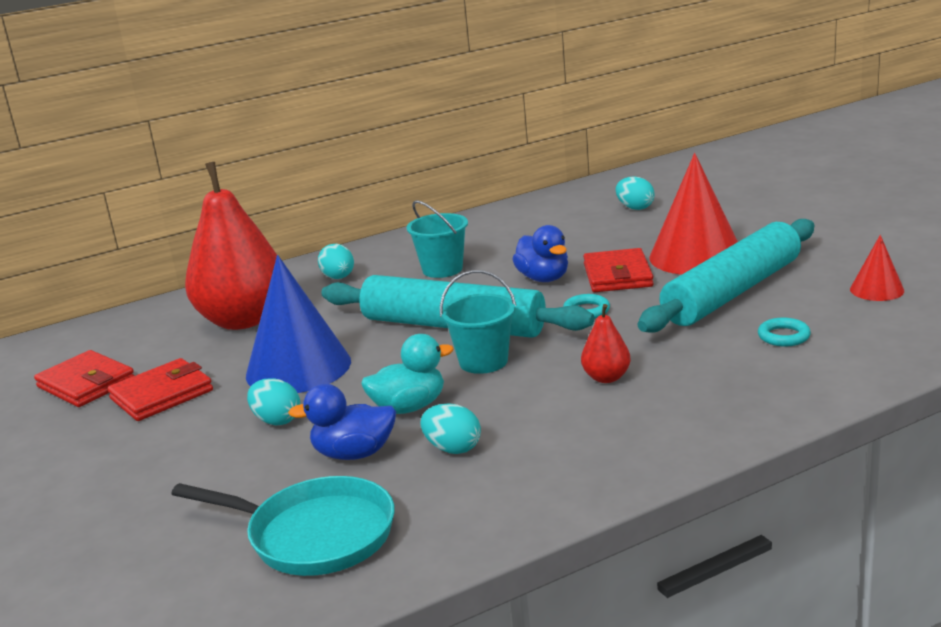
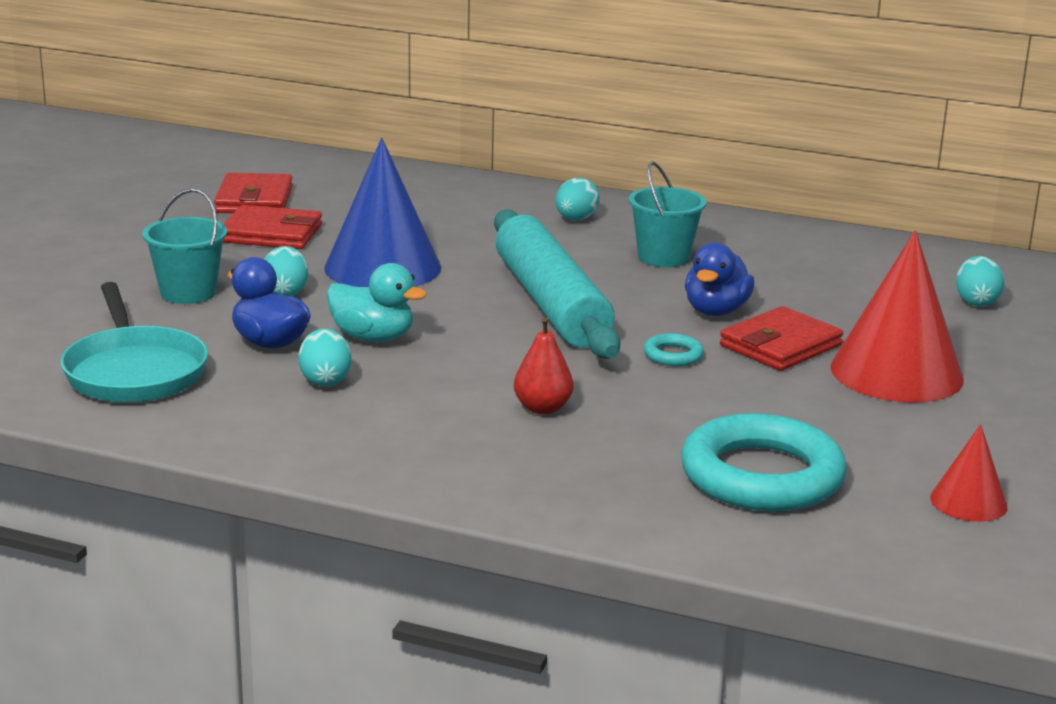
camera: 45 degrees right, 0 degrees up
red pear [185,162,277,330] -> none
turquoise bucket [440,270,516,374] -> turquoise bucket moved to [142,188,227,304]
turquoise rolling pin [638,219,814,333] -> none
turquoise ring [758,318,811,347] -> turquoise ring [681,413,847,511], size x2.38

